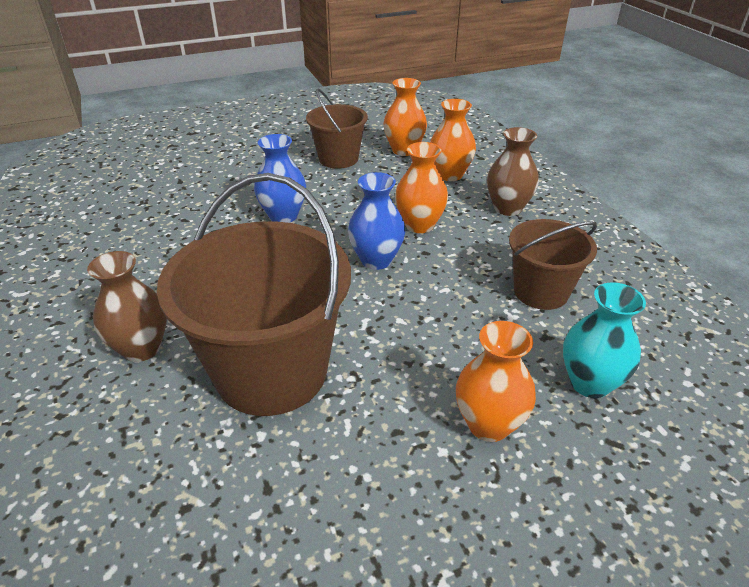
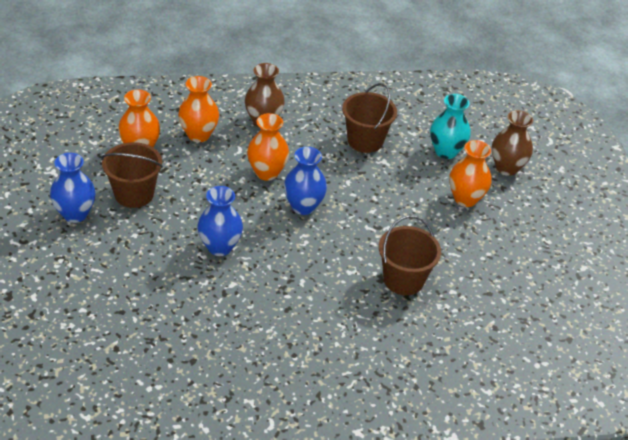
camera: 80 degrees left, 5 degrees up
brown vase [87,251,167,362] -> brown vase moved to [492,110,533,176]
brown bucket [157,173,351,416] -> brown bucket [379,216,441,295], size x0.56
none -> blue vase [50,153,96,223]

